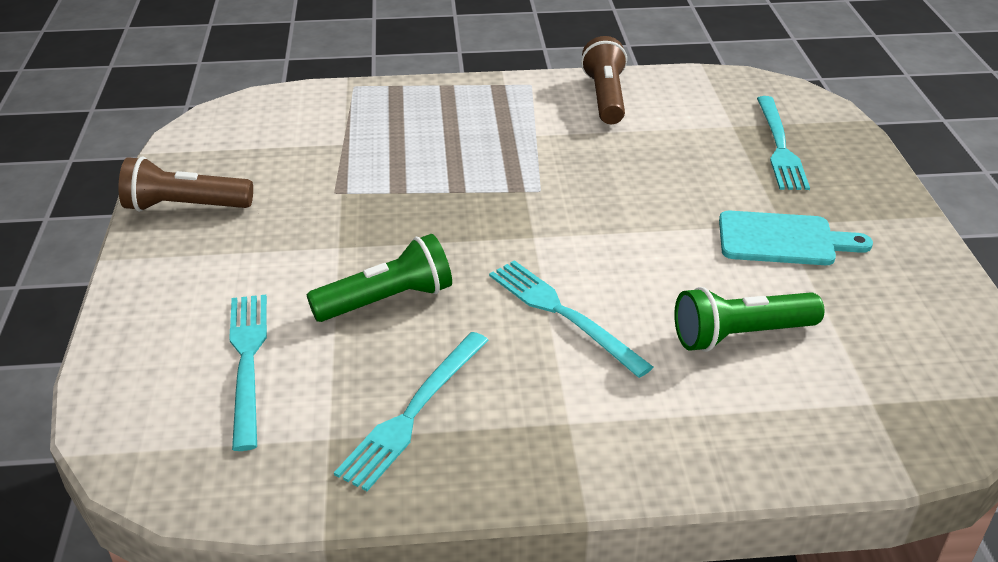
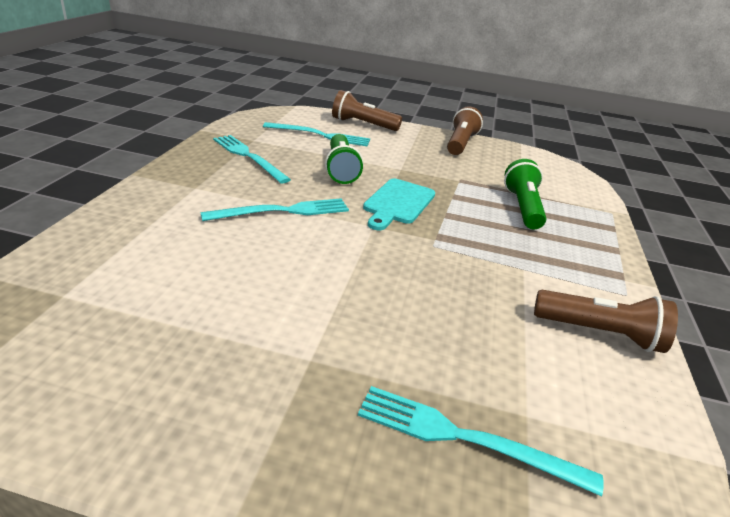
camera: 105 degrees right, 5 degrees down
green flashlight [674,287,824,352] -> green flashlight moved to [504,159,546,229]
turquoise cutting board [719,211,873,265] -> turquoise cutting board moved to [363,178,435,230]
none -> brown flashlight [332,90,402,131]

